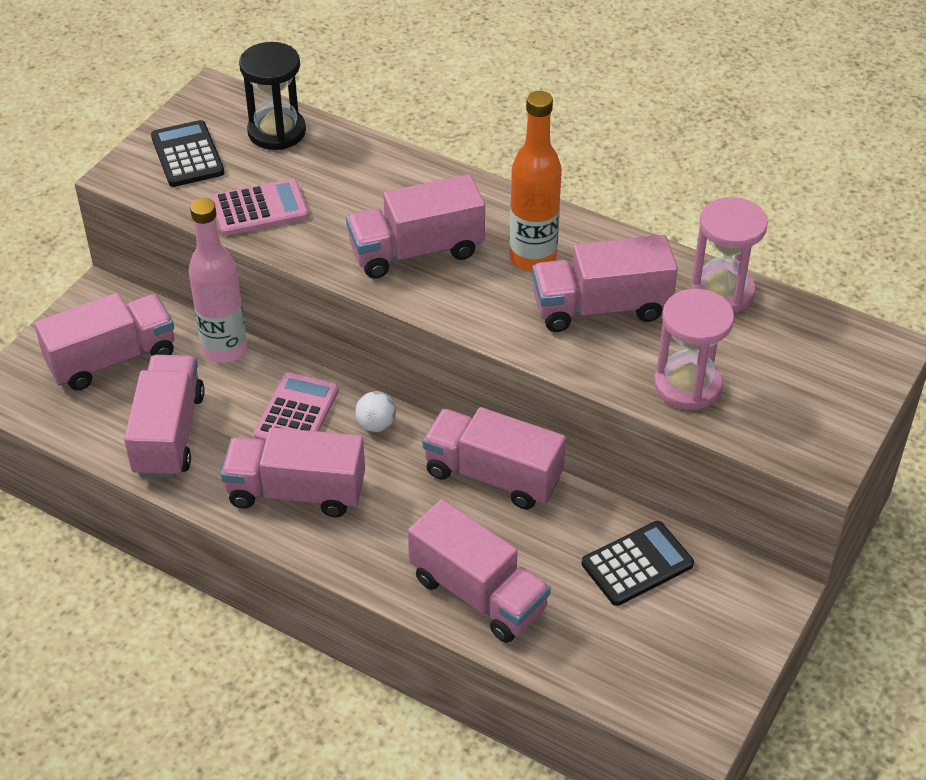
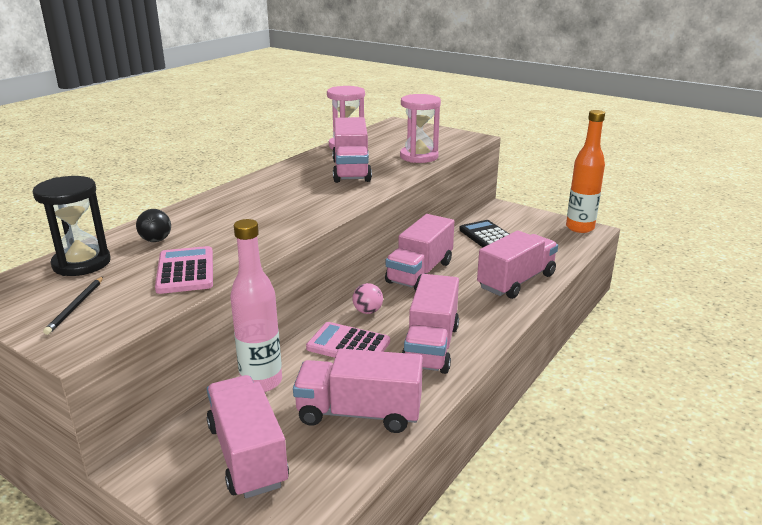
camera: 85 degrees left, 20 degrees down
black calculator [151,120,224,187] -> black pencil [43,277,103,335]
pink truck [346,174,485,279] -> none
white ball [355,391,396,432] -> pink ball [353,283,383,314]
orange bottle [509,91,562,271] -> orange bottle moved to [566,110,605,233]
none -> black ball [136,209,171,242]

